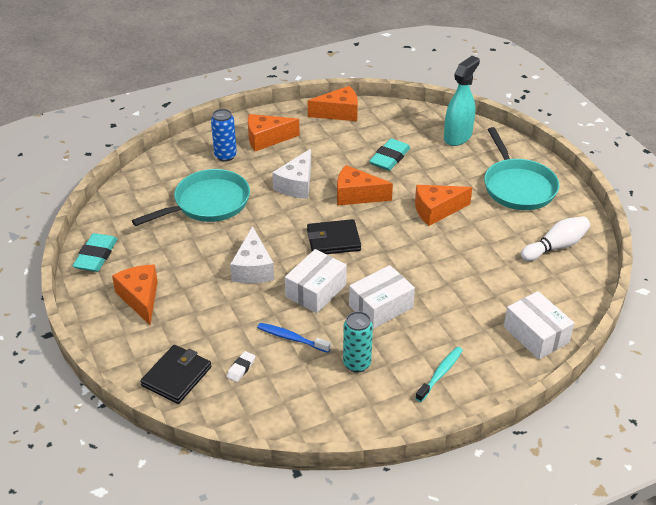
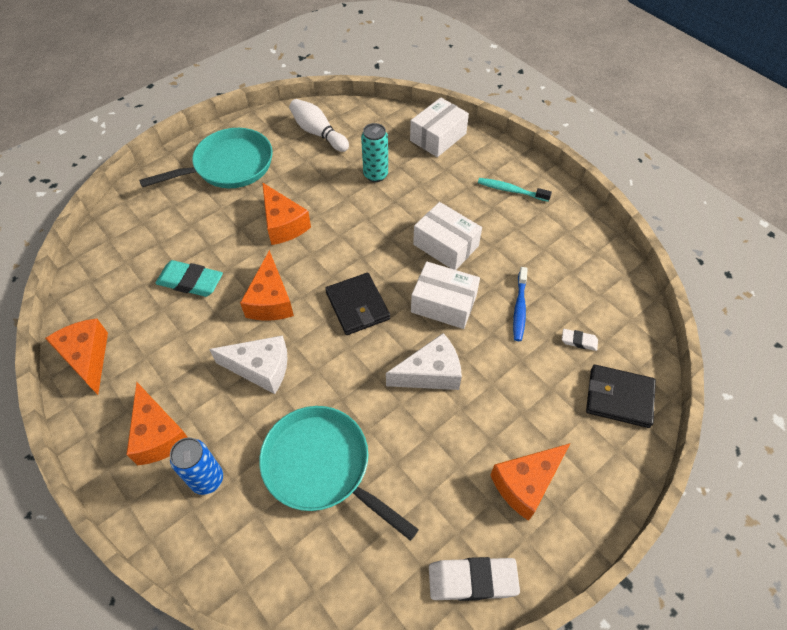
camera: 105 degrees left, 15 degrees up
turquoise eraser [73,233,118,272] -> white eraser [429,557,520,601]
turquoise can [343,311,373,373] -> turquoise can moved to [361,123,388,182]
turquoise spray bottle [444,56,480,146] -> none

